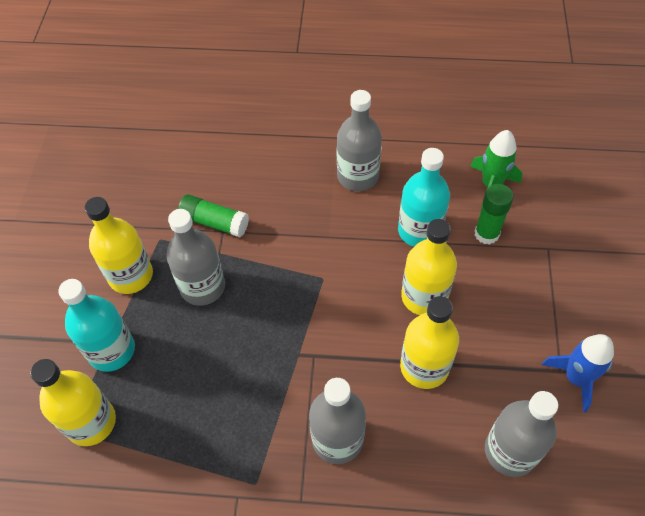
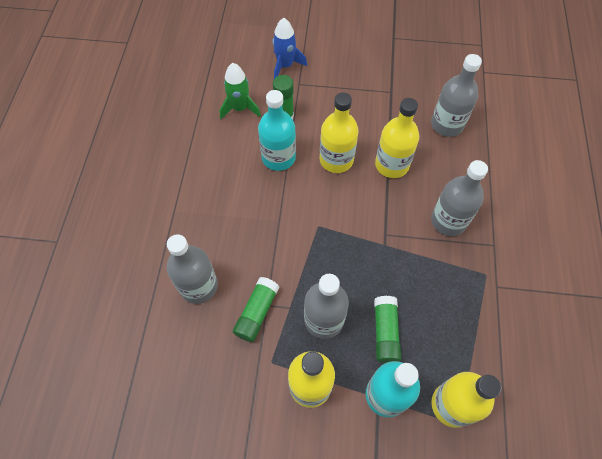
camera: 90 degrees left, 5 degrees up
grey bottle [337,90,382,191] -> grey bottle moved to [167,234,218,304]
blue rocket [542,334,614,412] -> blue rocket moved to [272,18,307,79]
none -> green glue stick [374,296,401,363]

